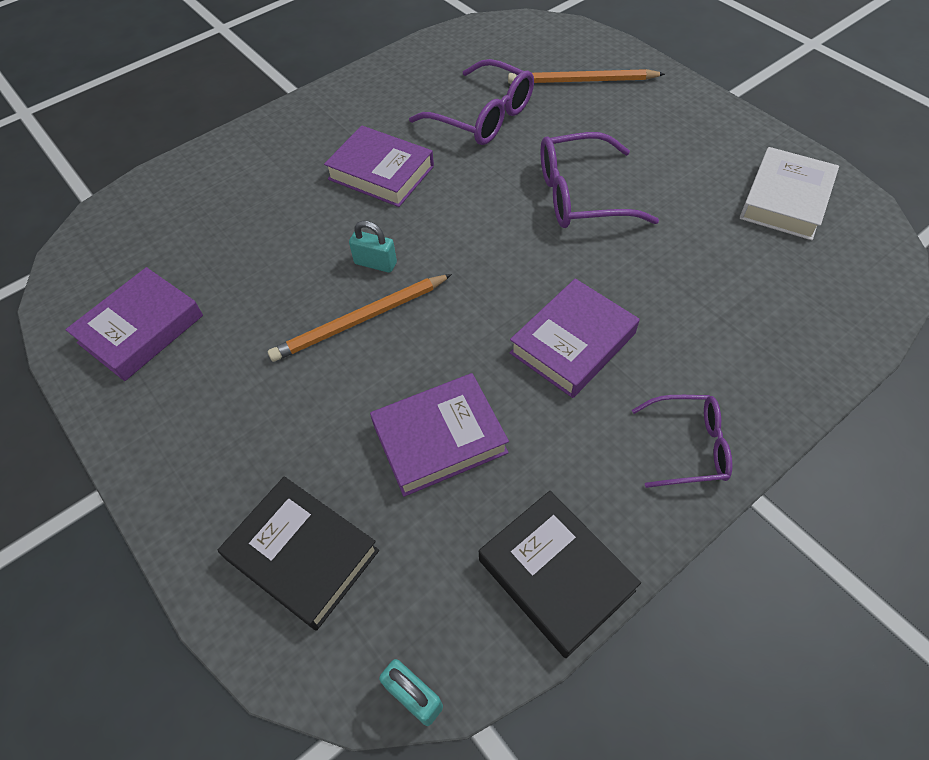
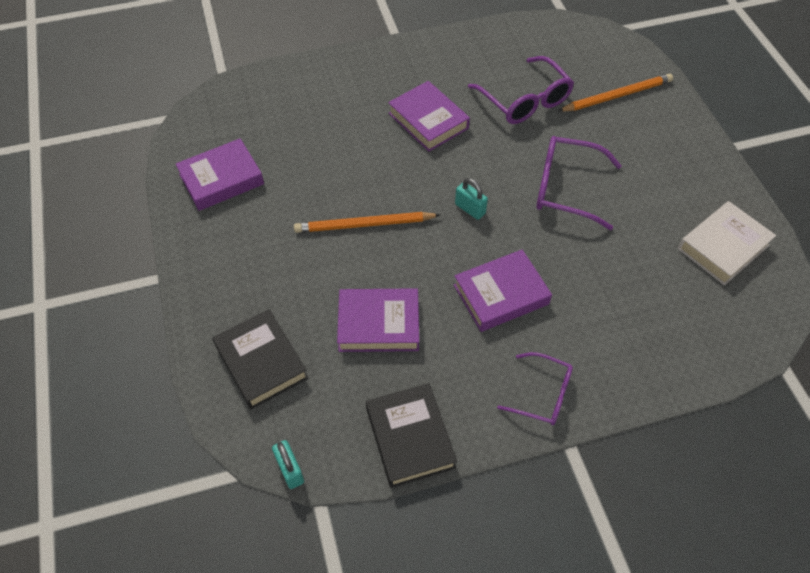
camera: 20 degrees right, 0 degrees up
turquoise padlock [349,221,397,273] -> turquoise padlock moved to [455,178,488,220]
orange pencil [508,69,665,84] -> orange pencil turned 135 degrees clockwise [558,74,673,112]

